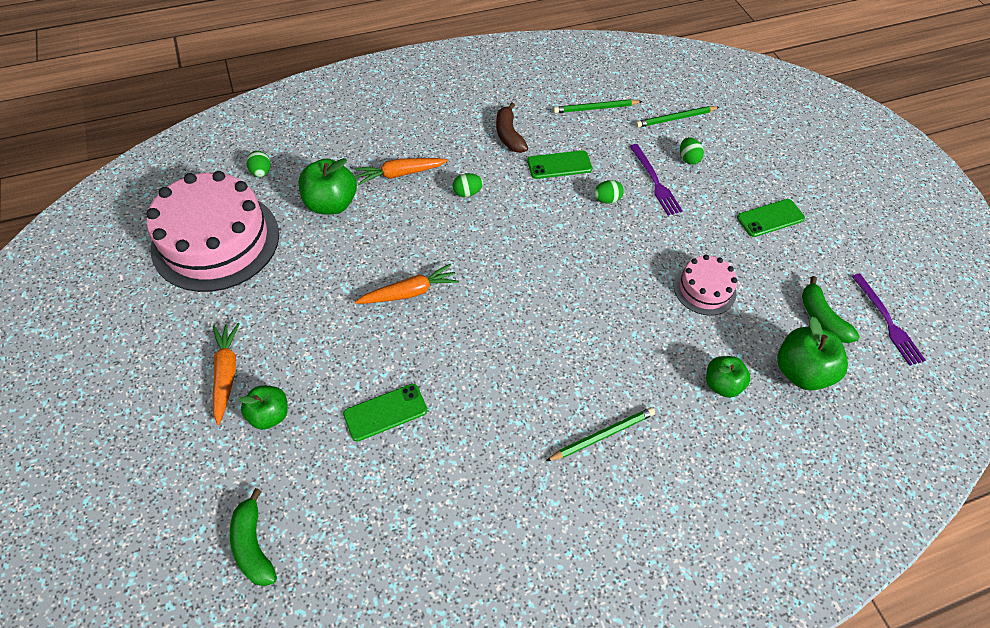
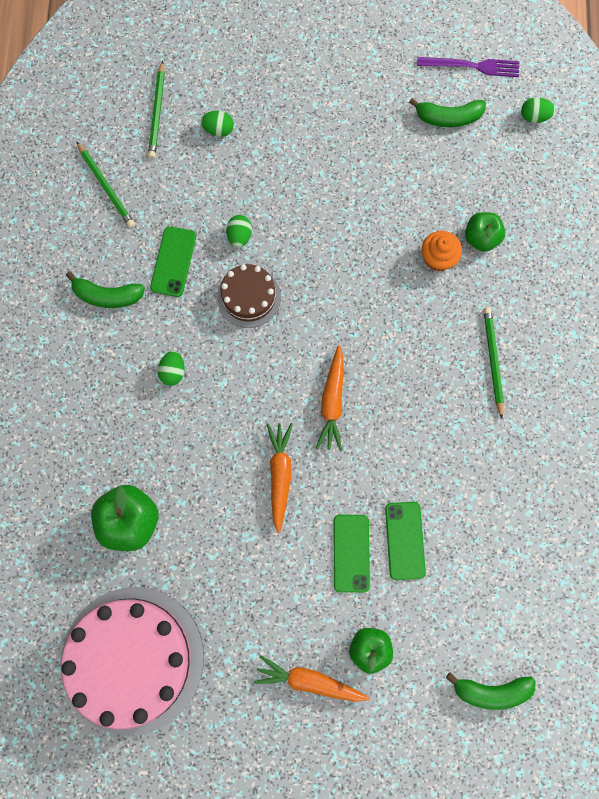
camera: 65 degrees left, 20 degrees up
green egg [246,151,271,178] -> green egg moved to [521,97,555,123]
orange carrot [355,158,448,185] -> orange carrot moved to [316,345,344,451]
brown banana [496,102,528,153] -> green banana [66,271,145,308]
green pencil [553,99,643,113] -> green pencil turned 45 degrees counterclockwise [77,142,135,228]
purple fork [629,144,683,216] -> none
pink cake [673,255,737,316] -> none
green phone [737,199,805,237] -> green phone moved to [334,515,370,593]
green apple [777,316,848,391] -> none
none -> brown cake [217,264,281,328]
none -> orange cupcake [421,231,462,271]

